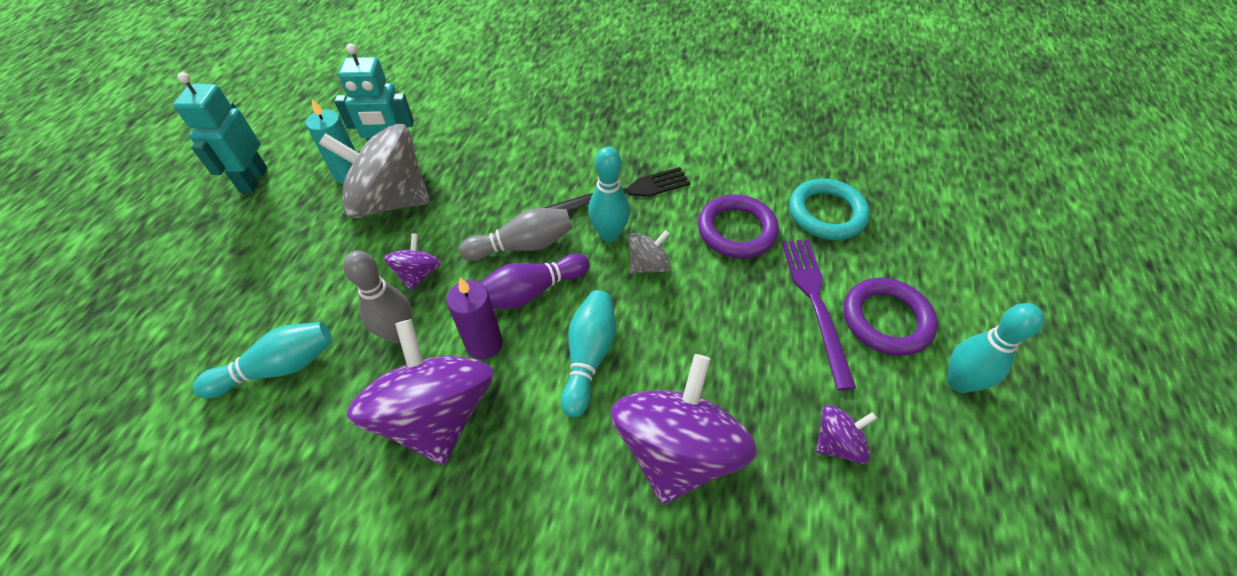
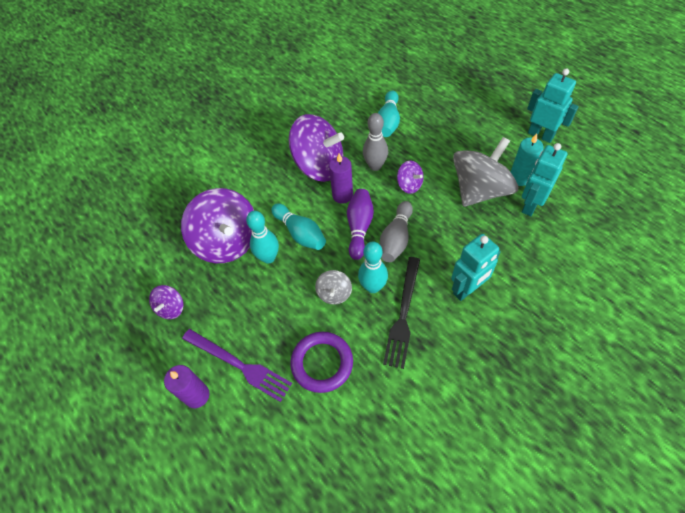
camera: 130 degrees right, 5 degrees up
turquoise ring [789,179,870,240] -> none
purple ring [843,278,938,356] -> purple candle [164,365,209,408]
turquoise bowling pin [947,303,1044,393] -> turquoise bowling pin moved to [246,211,279,263]
none -> turquoise robot [451,234,501,301]

